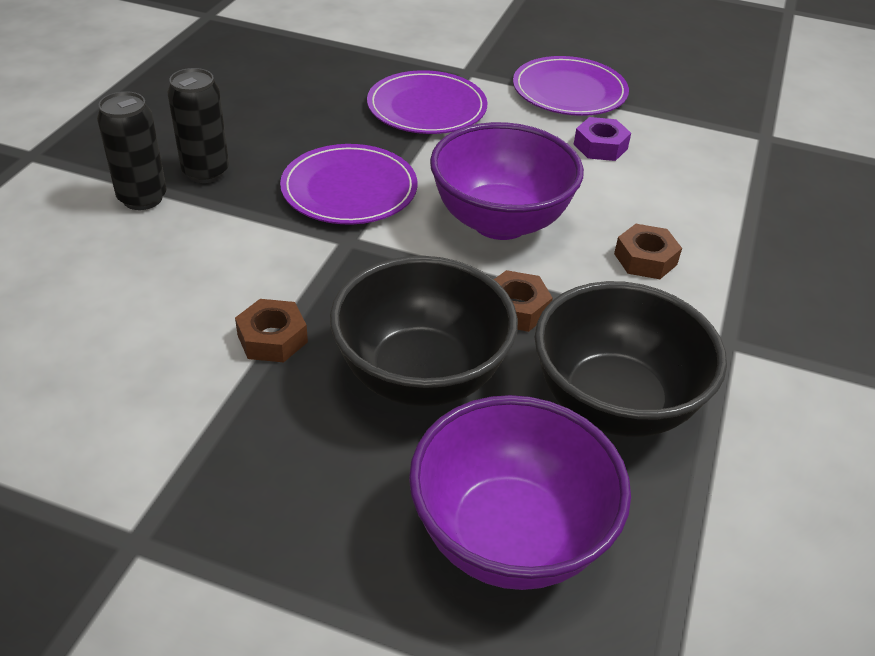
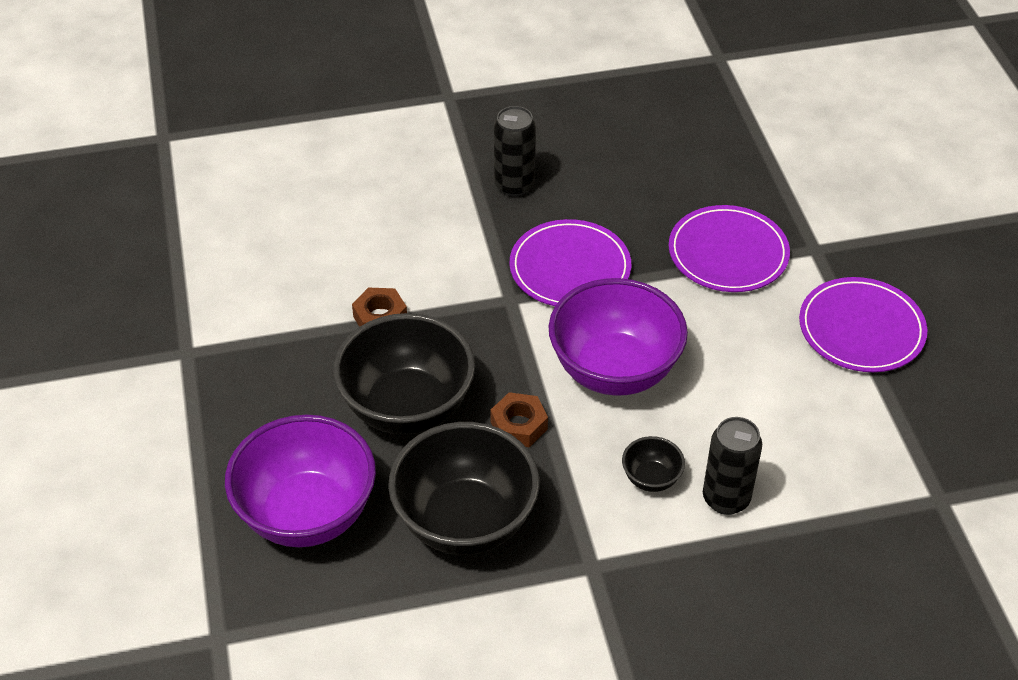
camera: 60 degrees right, 5 degrees up
black can [97,91,167,210] -> black can moved to [703,417,762,515]
purple nut [574,117,631,161] -> none
brown nut [614,224,682,279] -> black bowl [622,436,685,492]

